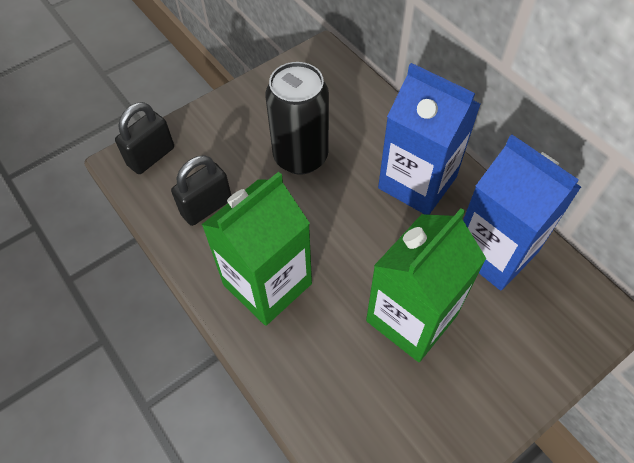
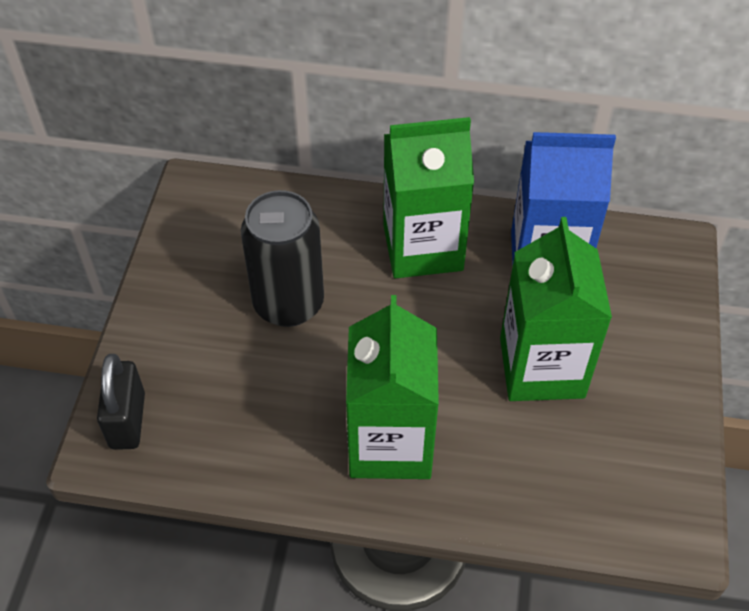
camera: 45 degrees left, 5 degrees down
black padlock [171,156,231,226] -> none
blue carton [378,63,481,215] -> green carton [383,117,474,278]

